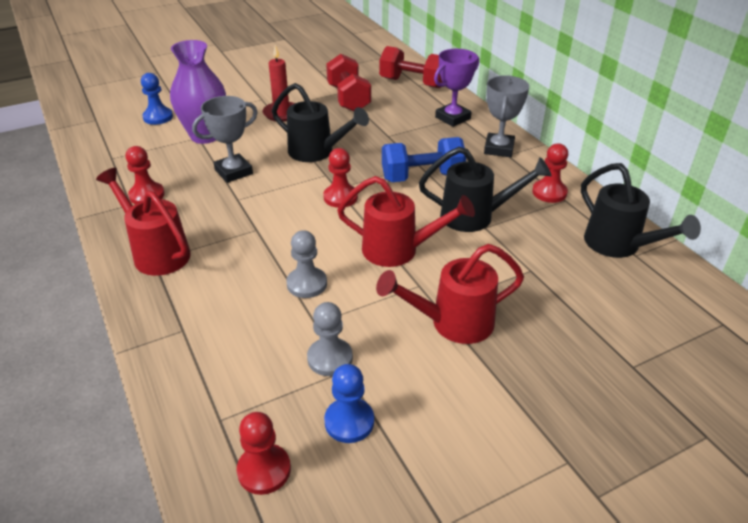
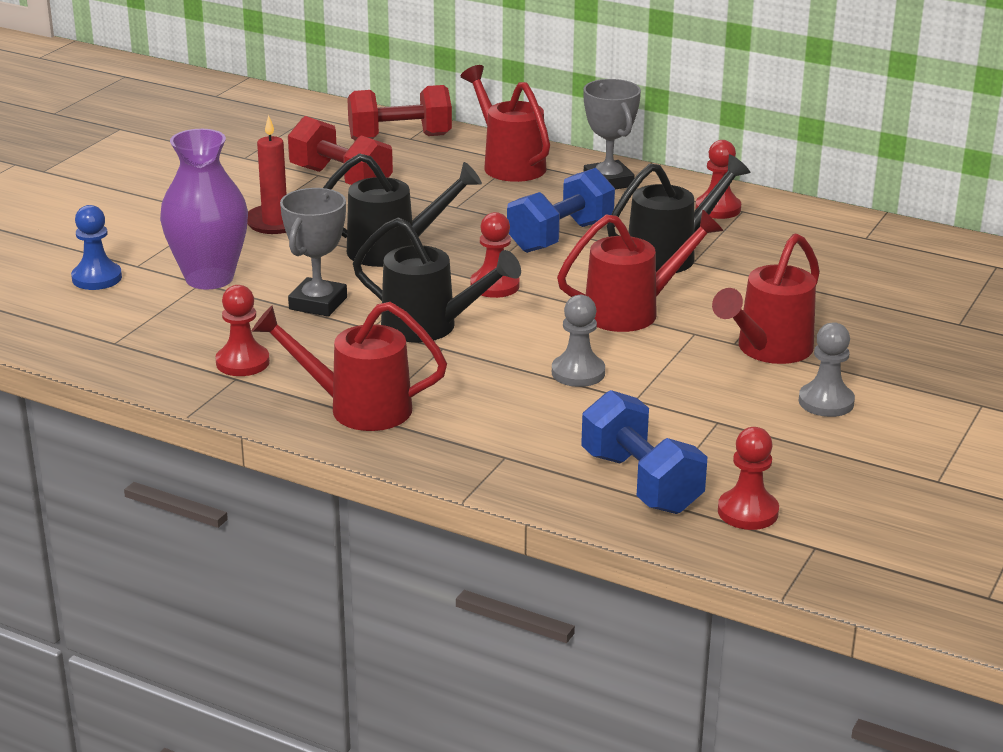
camera: 35 degrees left, 10 degrees down
grey pawn [307,302,353,376] -> grey pawn moved to [799,322,855,417]
blue pawn [324,364,374,443] -> none
purple trophy [434,49,479,127] -> red watering can [461,65,550,182]
black watering can [581,163,701,258] -> black watering can moved to [353,217,521,343]
none -> blue dumbbell [581,390,707,514]

